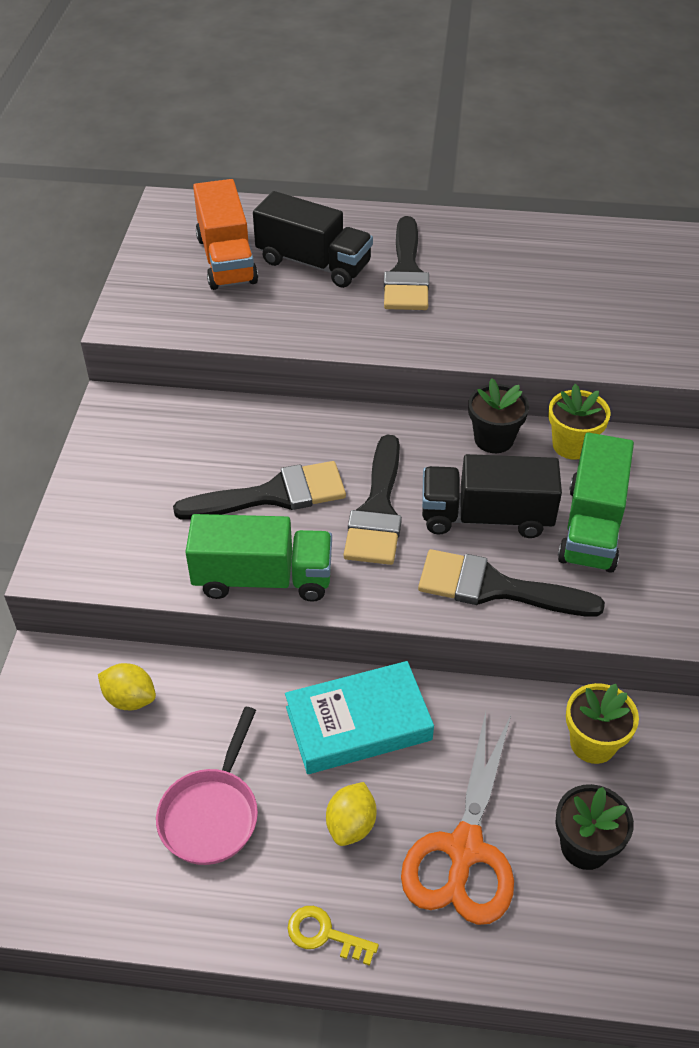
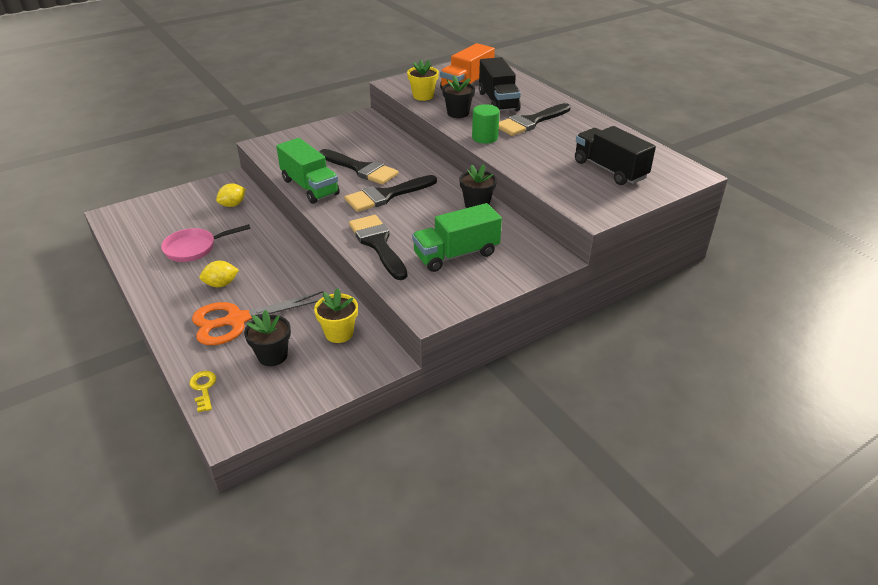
camera: 50 degrees right, 10 degrees down
yellow lemon [98,663,156,710] -> yellow lemon turned 60 degrees clockwise [216,184,246,207]
turquoise book [285,661,434,774] -> none
yellow key [288,906,379,966] -> yellow key moved to [189,371,217,412]
black truck [422,454,562,538] -> black truck moved to [575,126,656,185]
yellow flower pot [549,384,611,460] -> yellow flower pot moved to [407,59,439,101]
none -> black flower pot [442,75,475,118]
none -> green cylinder [472,104,500,144]

